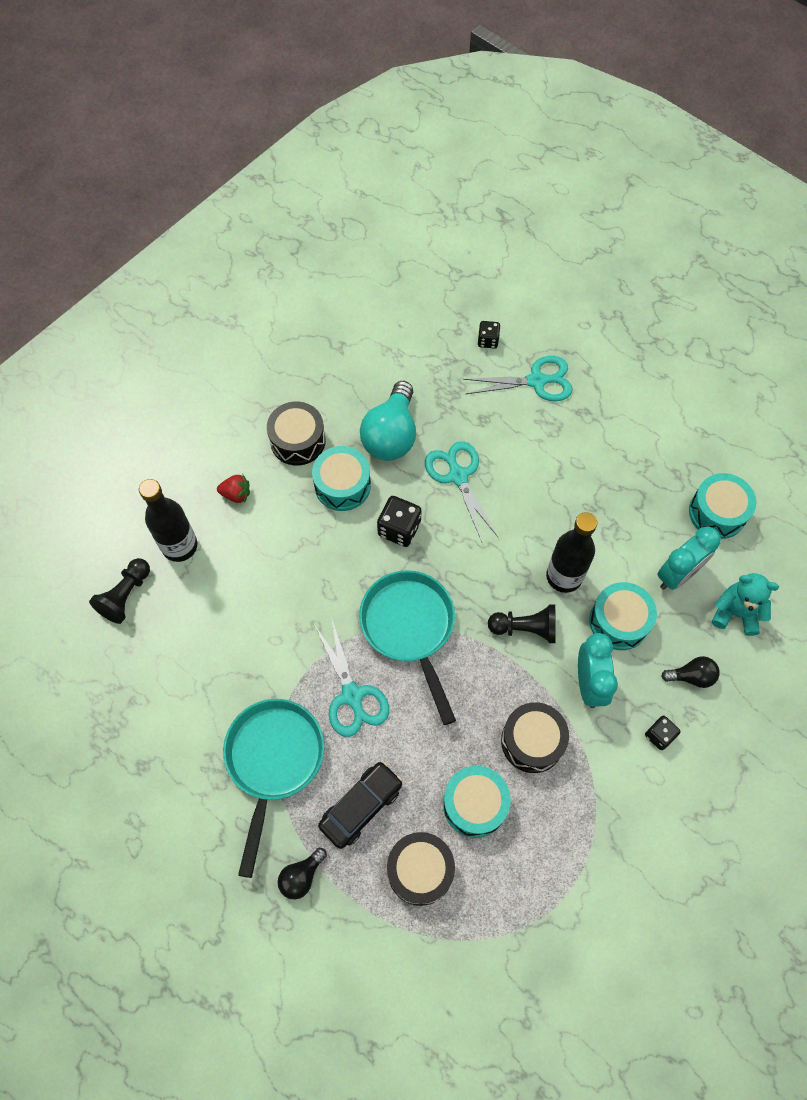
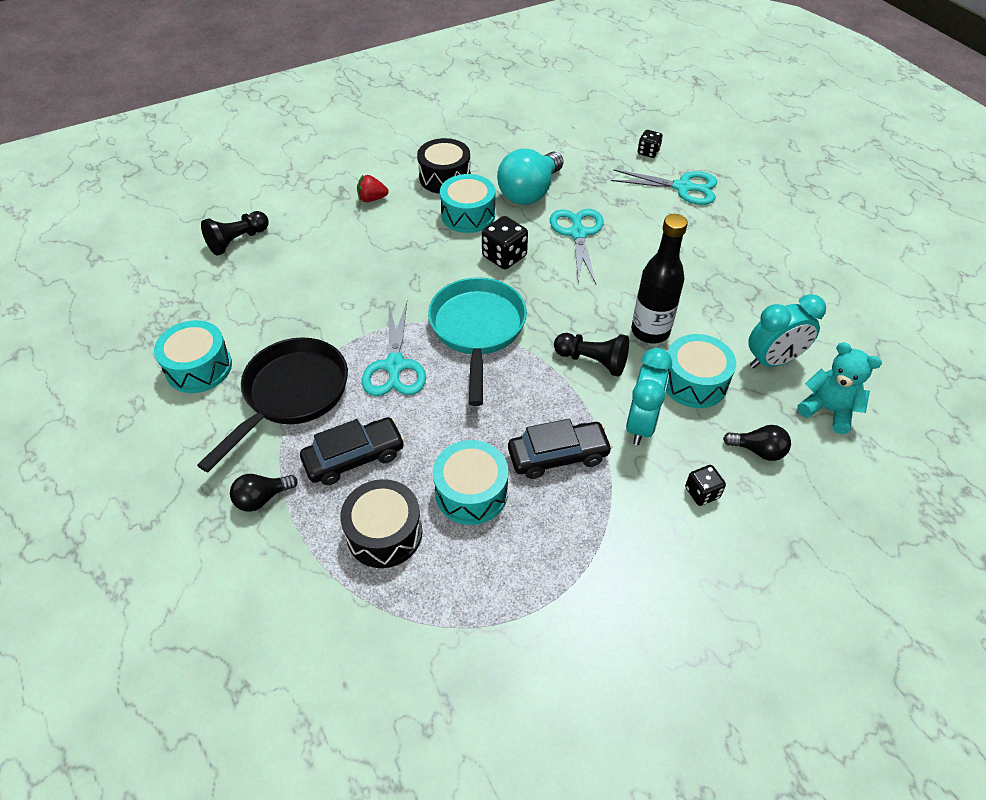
camera: 20 degrees right, 15 degrees down
black bottle [139,479,197,562] -> none
red strawberry [217,474,250,503] -> red strawberry turned 150 degrees clockwise [357,175,389,202]
turquoise pan [223,699,324,878] -> black pan [197,337,348,472]
black drum [501,702,569,773] -> black car [508,419,613,479]
turquoise drum [689,473,756,539] -> turquoise drum moved to [154,320,232,393]

